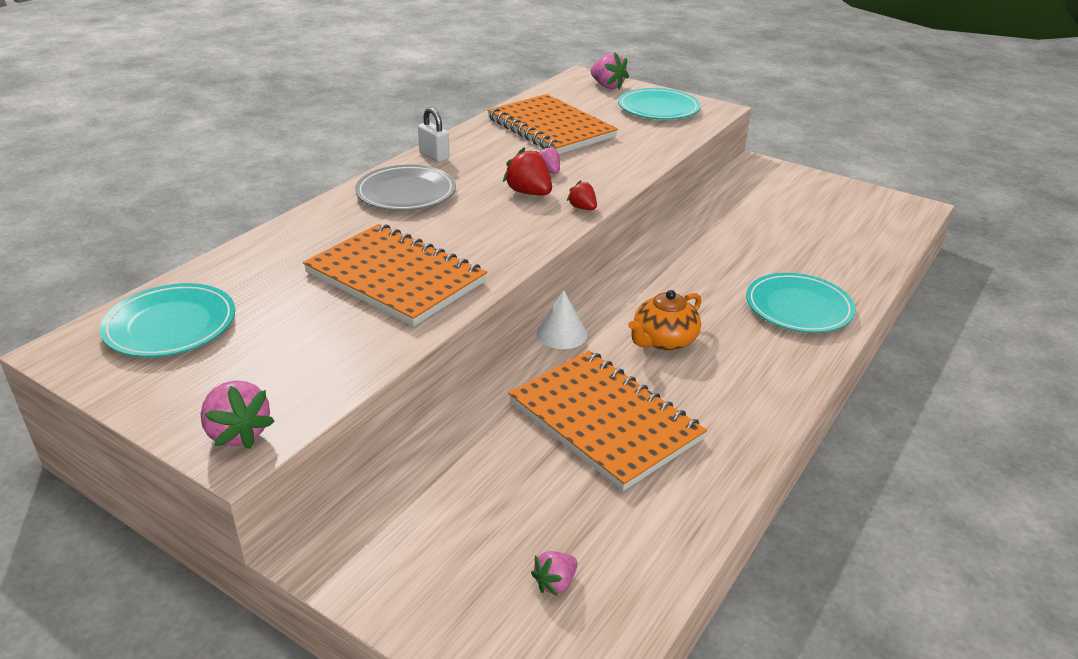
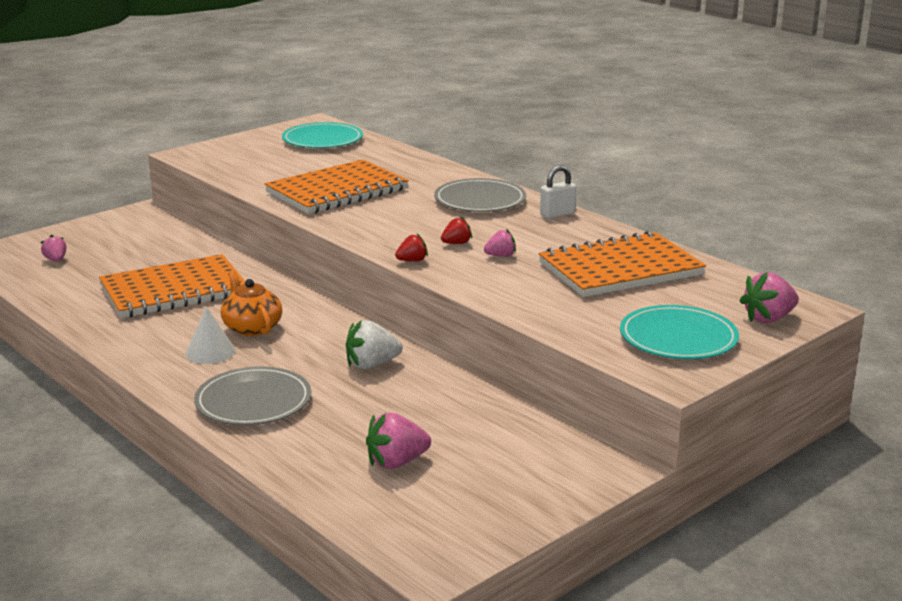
camera: 105 degrees right, 10 degrees down
pink strawberry [200,380,275,449] -> pink strawberry moved to [366,413,431,469]
red strawberry [503,147,552,195] -> red strawberry [441,217,472,244], size x0.60
white cone [536,290,588,349] -> white cone moved to [185,307,236,364]
turquoise plate [746,273,855,333] -> grey plate [194,366,311,425]
none -> white strawberry [346,320,403,369]

